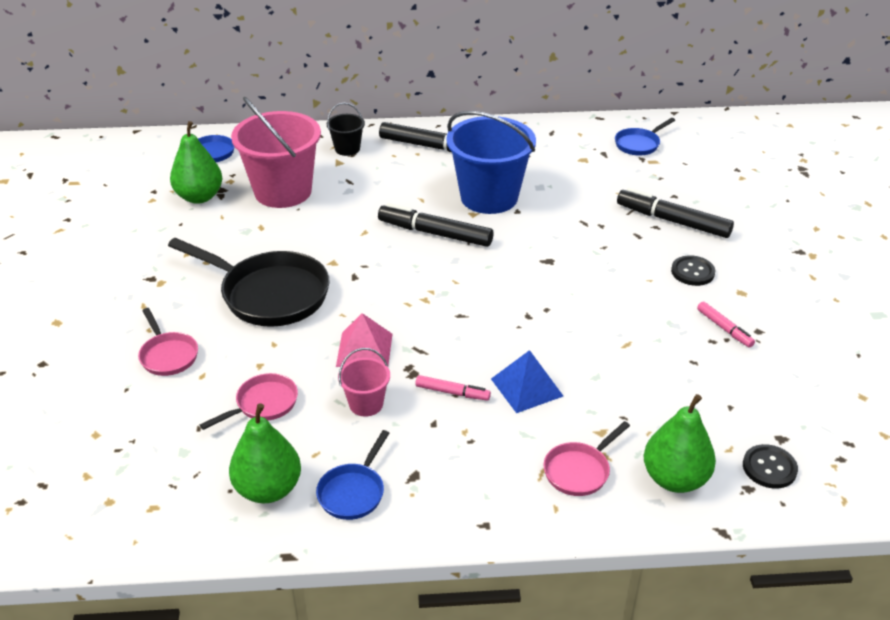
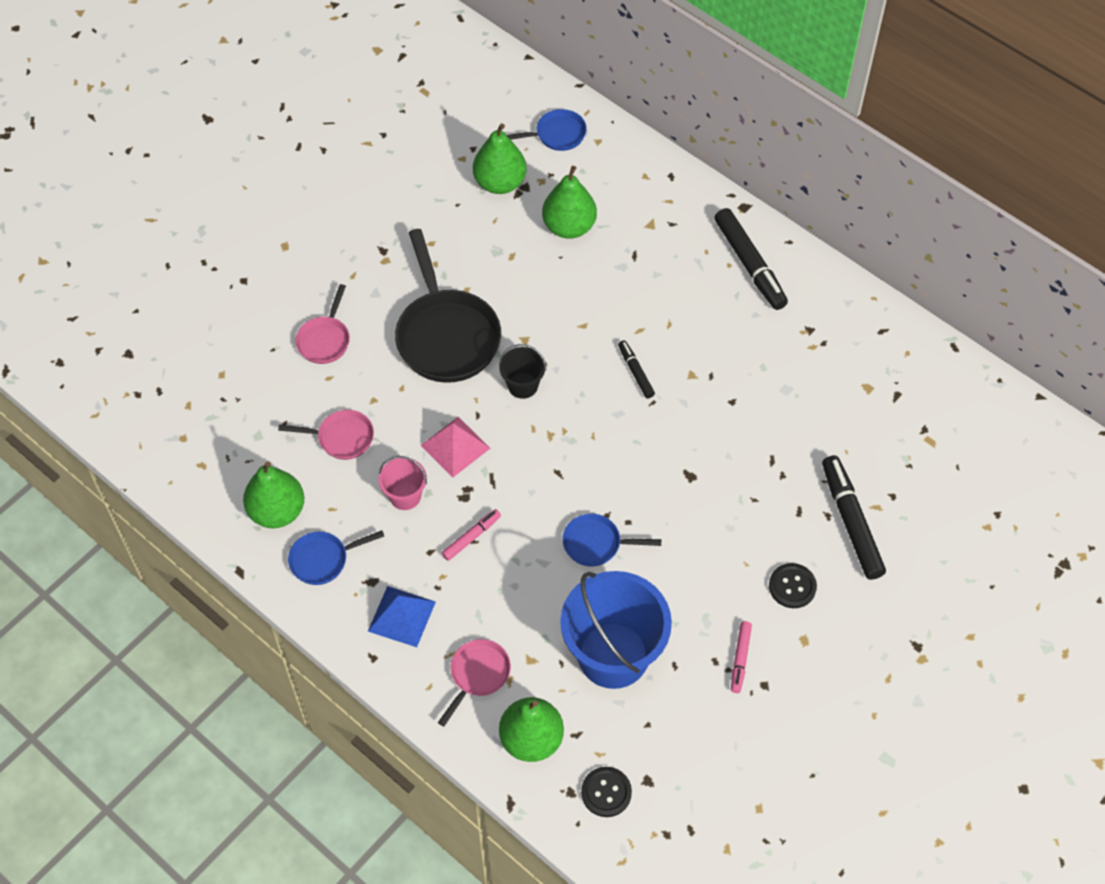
camera: 45 degrees right, 20 degrees up
pink bucket [231,97,321,208] -> green pear [542,166,597,239]
black bucket [327,103,365,156] -> black bucket moved to [499,344,546,399]
black marker [378,203,493,247] -> black marker [618,340,655,398], size x0.53
pink marker [415,375,491,401] -> pink marker turned 105 degrees counterclockwise [442,509,501,561]
blue bucket [446,111,536,214] -> blue bucket moved to [560,571,672,689]
blue pyramid [491,350,563,413] -> blue pyramid moved to [368,586,436,647]
pink pan [543,421,630,496] -> pink pan turned 120 degrees clockwise [438,639,511,727]
blue pan [615,118,675,156] -> blue pan moved to [563,514,661,567]

